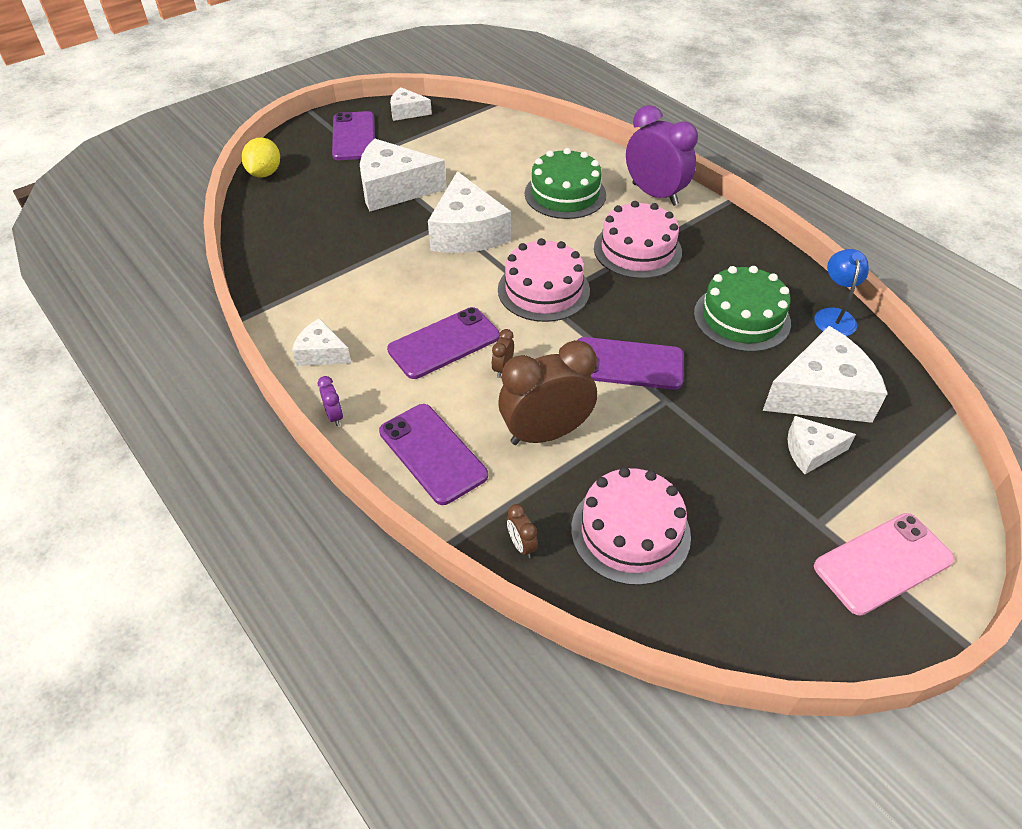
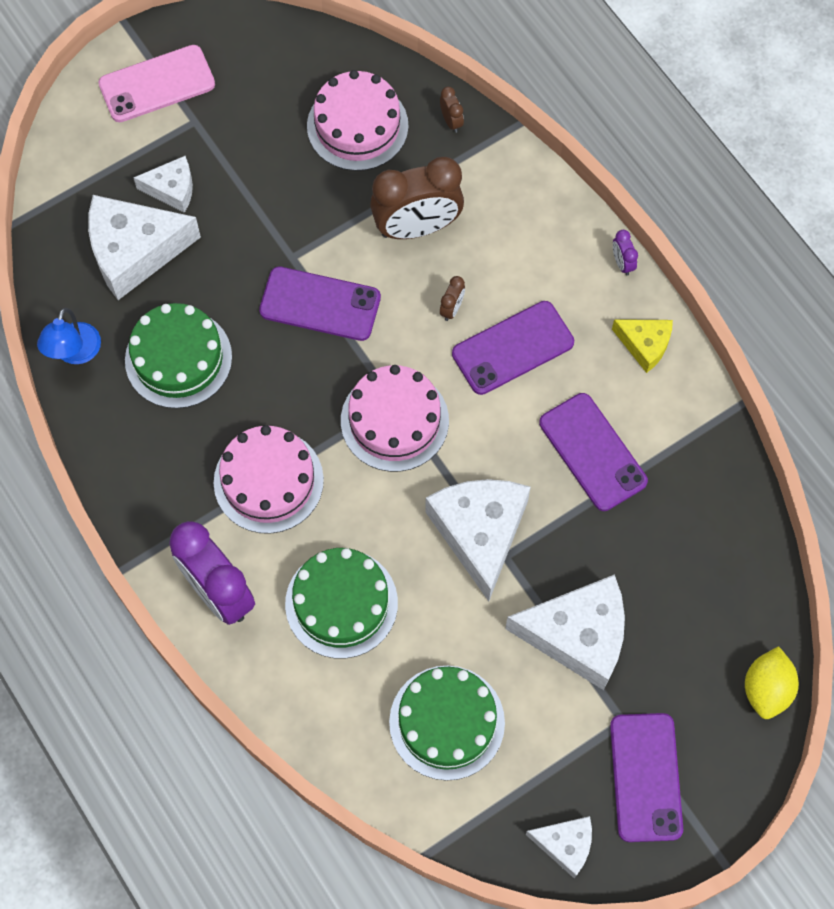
camera: 175 degrees left, 20 degrees up
white cheese [292,318,351,366] -> yellow cheese [612,319,673,373]
purple phone [379,404,488,505] -> purple phone moved to [539,393,648,511]
none -> green cake [389,666,505,781]

